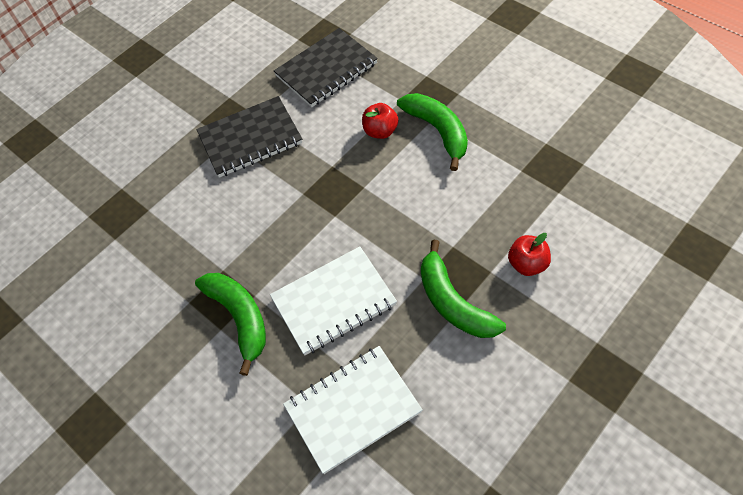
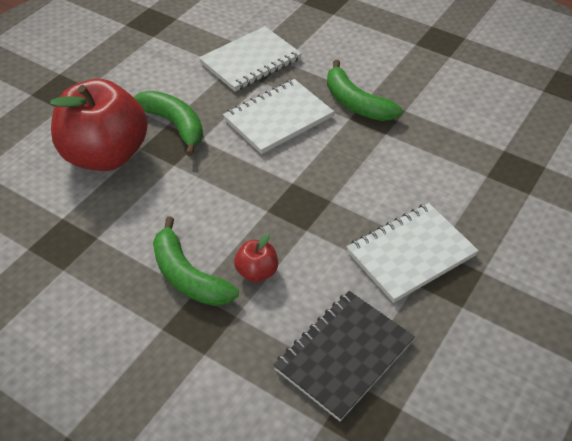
camera: 165 degrees right, 10 degrees down
black notebook [196,96,303,178] -> white notebook [346,203,479,303]
red apple [508,233,551,276] -> red apple [50,79,148,171], size x2.41

